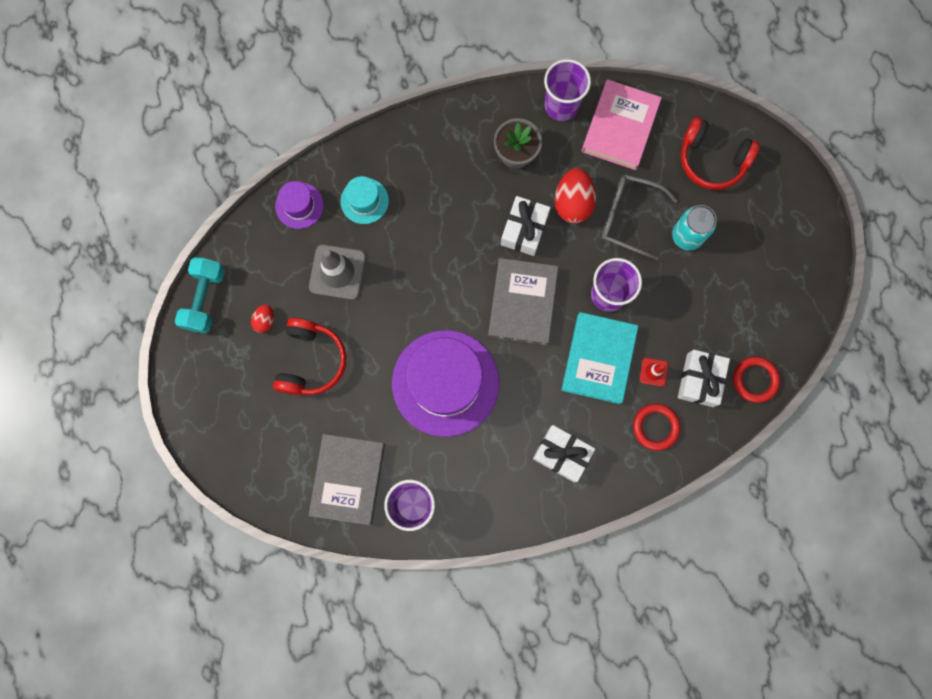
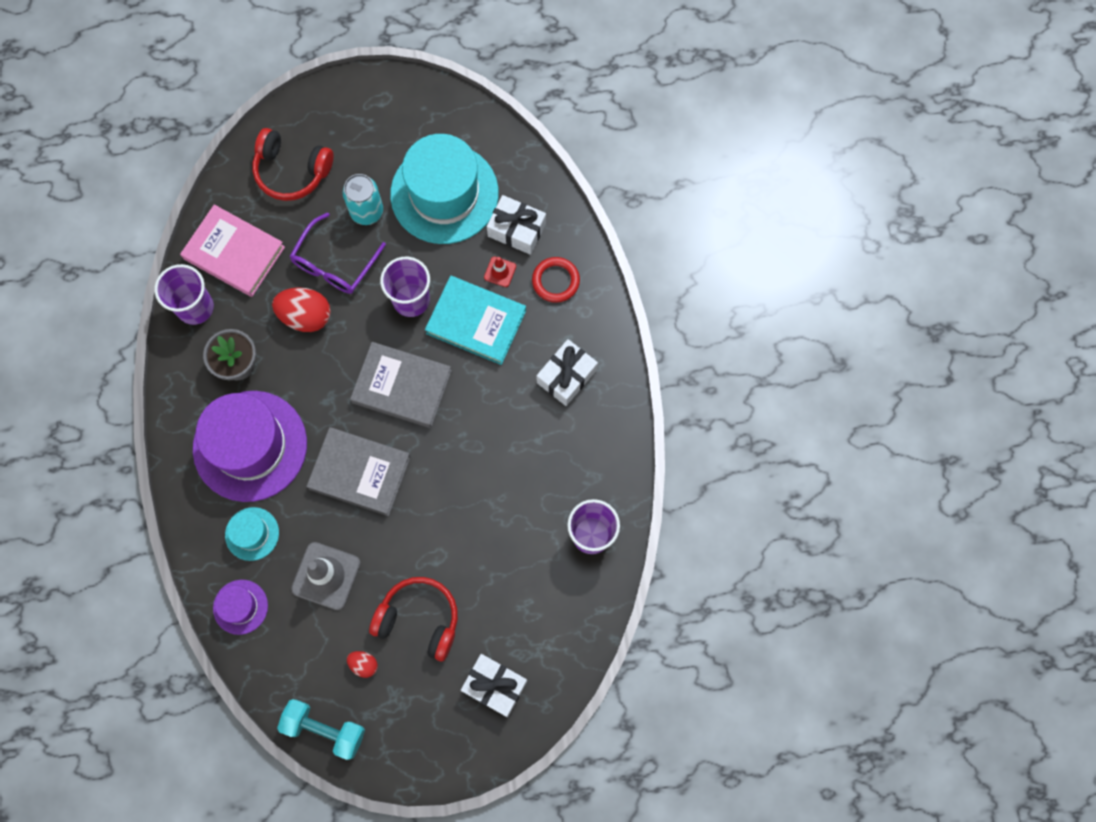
camera: 80 degrees left, 5 degrees down
grey book [309,434,385,525] -> grey book moved to [306,427,411,516]
purple hat [392,330,499,437] -> purple hat moved to [193,391,307,502]
white gift [501,196,551,256] -> white gift moved to [461,654,527,717]
grey glasses [602,174,678,260] -> purple glasses [290,212,386,294]
red headphones [681,117,760,190] -> red headphones turned 75 degrees clockwise [252,128,333,201]
red ring [733,357,780,403] -> none
none -> turquoise hat [390,134,499,244]

